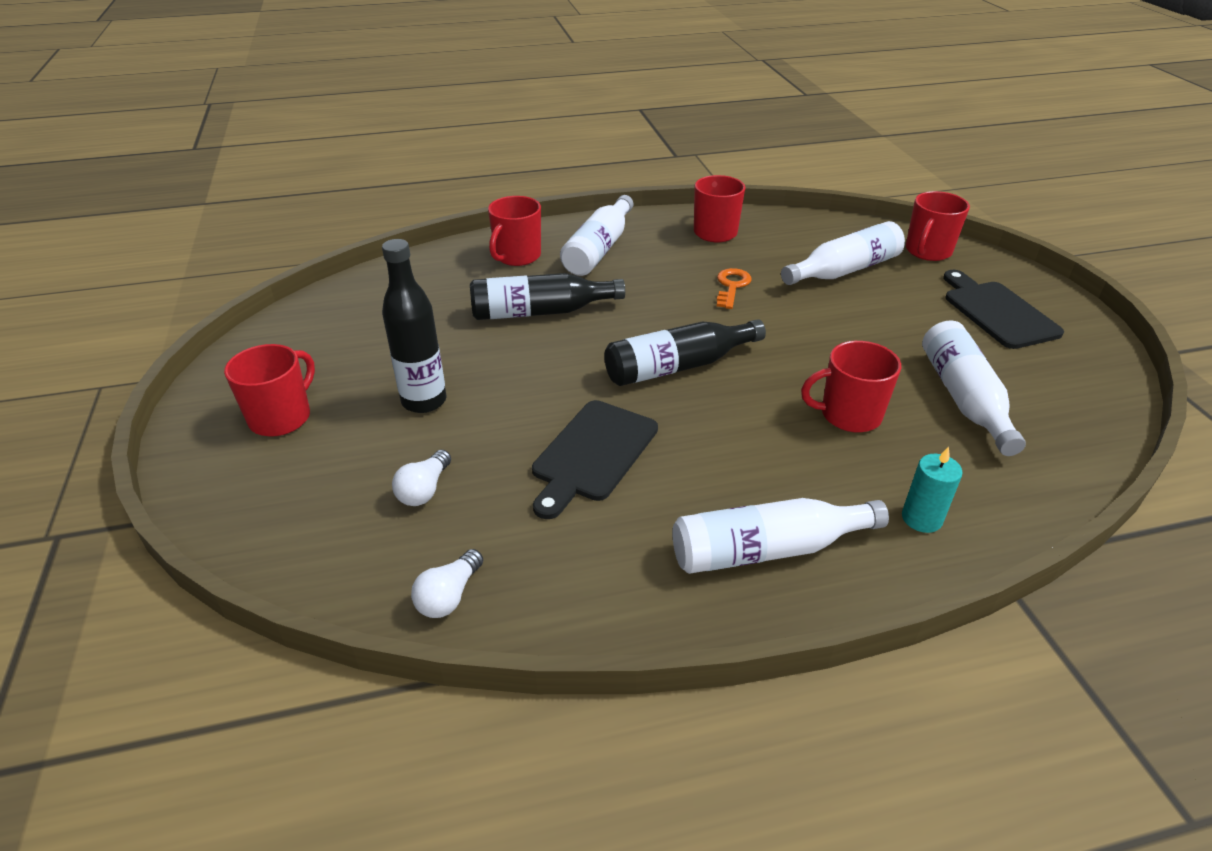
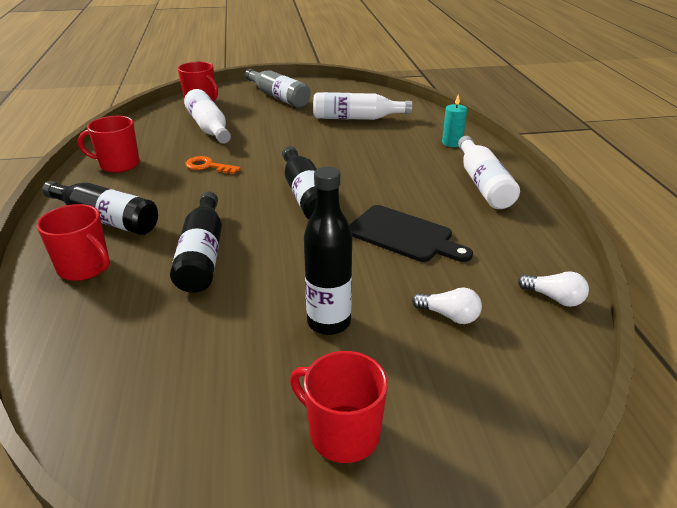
camera: 85 degrees left, 5 degrees down
white bottle [560,195,633,276] -> black bottle [42,181,158,235]
red mug [801,341,901,433] -> none
black cutting board [943,270,1064,349] -> grey bottle [245,69,311,108]

